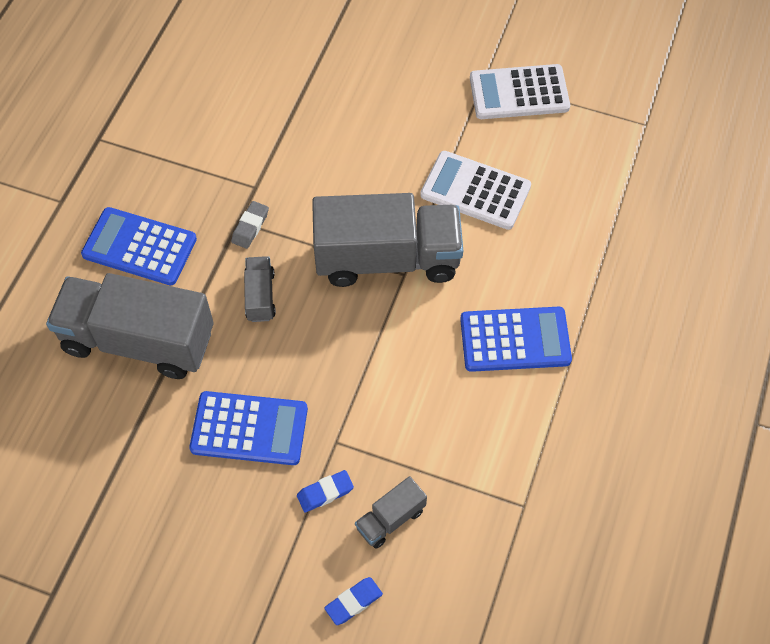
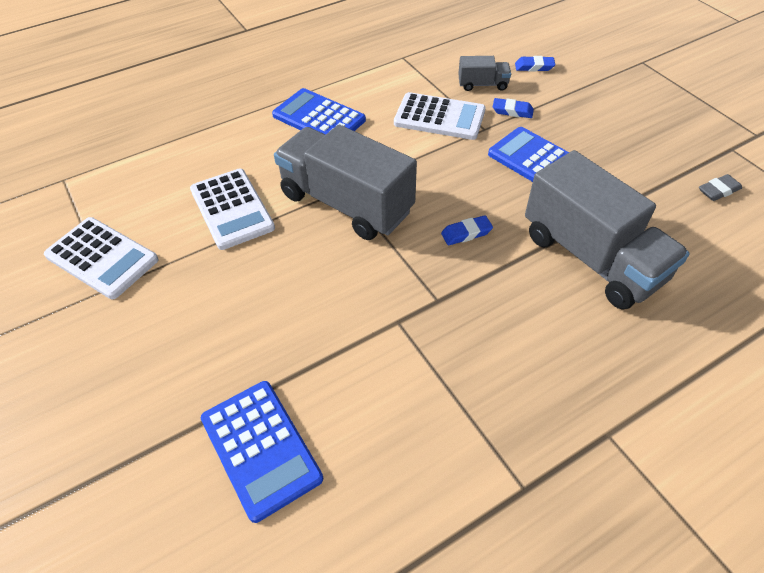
camera: 140 degrees left, 10 degrees down
blue calculator [81,207,197,285] -> blue calculator moved to [201,381,323,523]
grey eraser [231,201,269,249] -> grey eraser moved to [699,174,742,201]
grey truck [244,256,276,322] -> blue eraser [441,215,493,245]
none -> white calculator [394,92,486,140]

